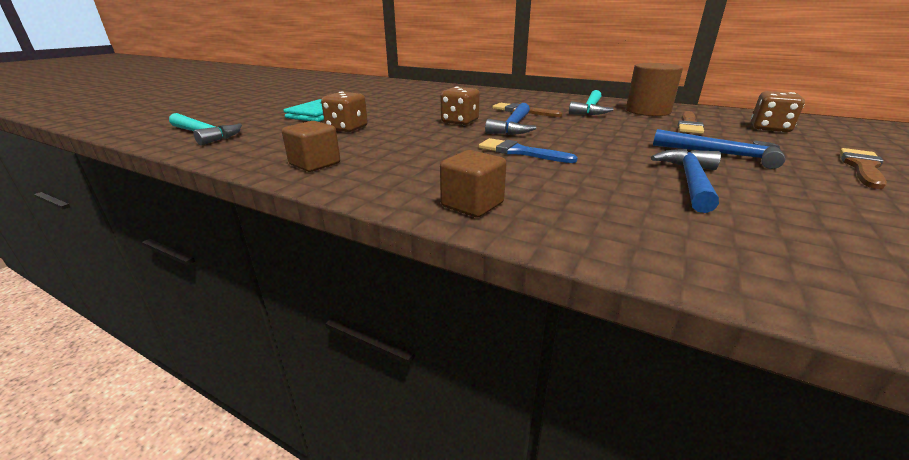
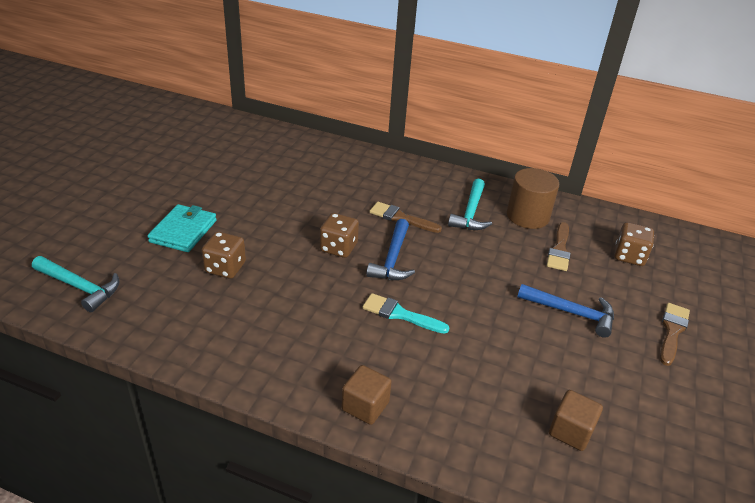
camera: 10 degrees left, 10 degrees up
brown cube [282,121,340,172] -> brown cube moved to [549,390,603,451]
blue brush [479,138,578,163] -> turquoise brush [363,293,450,334]
blue hammer [651,149,721,213] -> none

